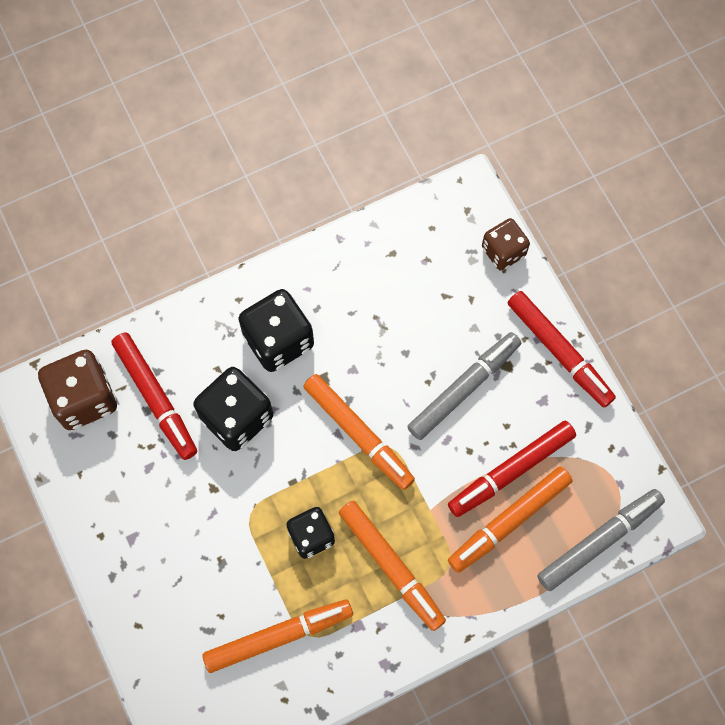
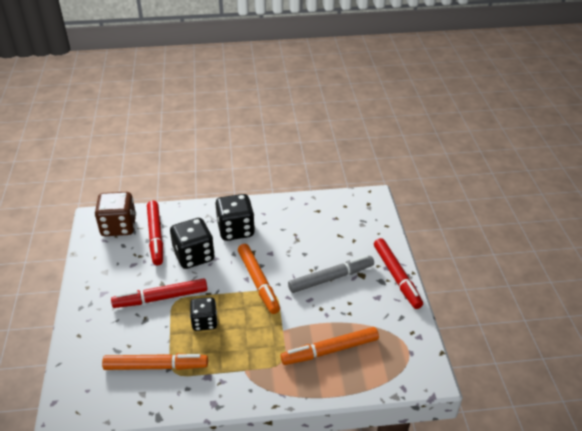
camera: 20 degrees right, 30 degrees down
orange marker [339,501,446,631] -> none
red marker [448,420,576,517] -> red marker moved to [111,279,207,308]
brown dice [482,218,530,271] -> none
grey marker [537,489,665,591] -> none

